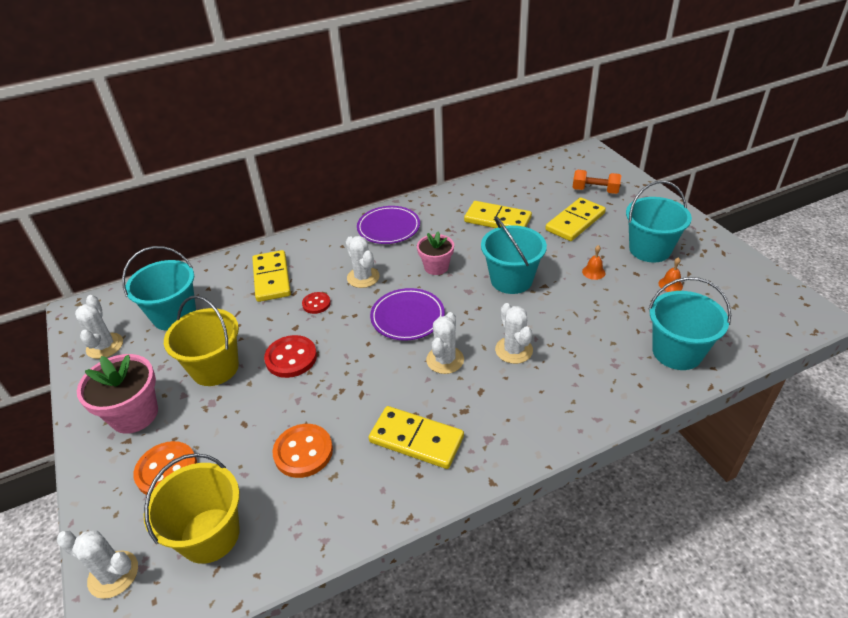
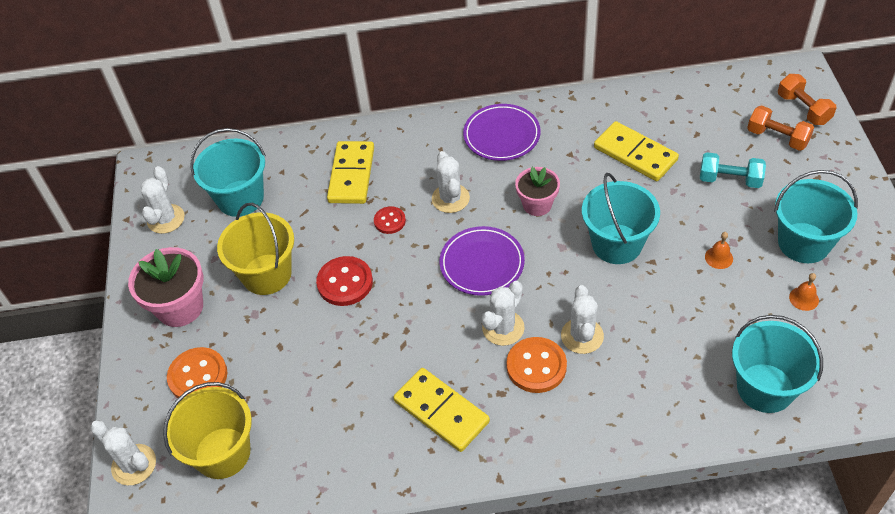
camera: 20 degrees right, 10 degrees up
orange button [273,424,333,478] -> orange button moved to [506,337,567,393]
yellow domino [545,198,606,241] -> turquoise dumbbell [700,152,766,188]
none -> orange dumbbell [778,74,836,125]

